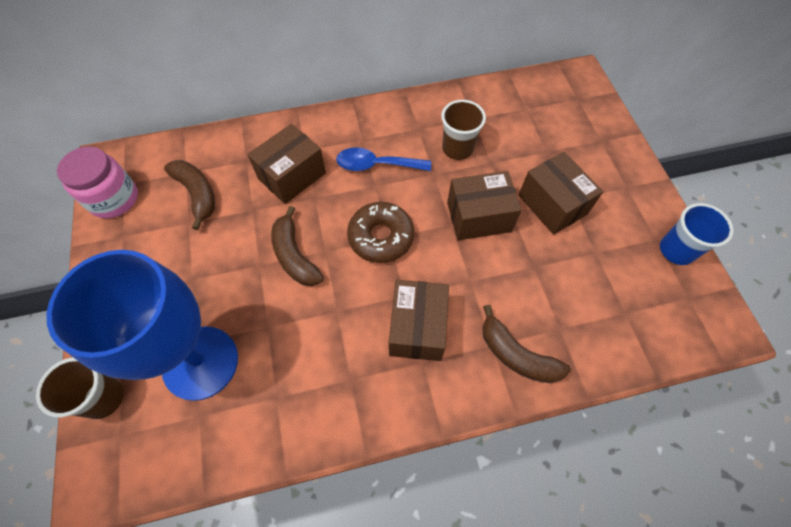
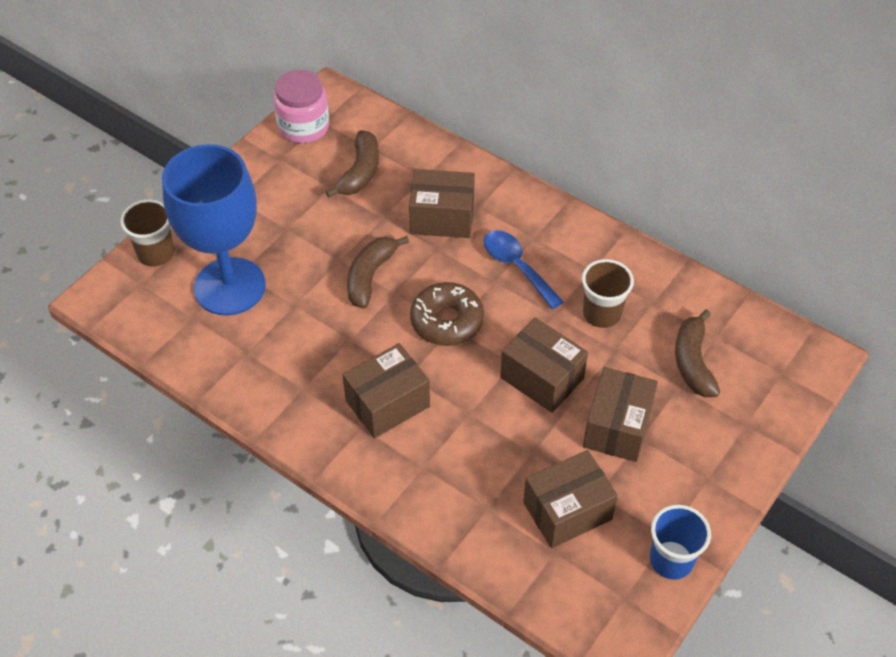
camera: 50 degrees right, 10 degrees down
brown banana [482,305,571,383] -> brown banana moved to [675,309,720,397]
none -> brown box [523,450,618,548]

